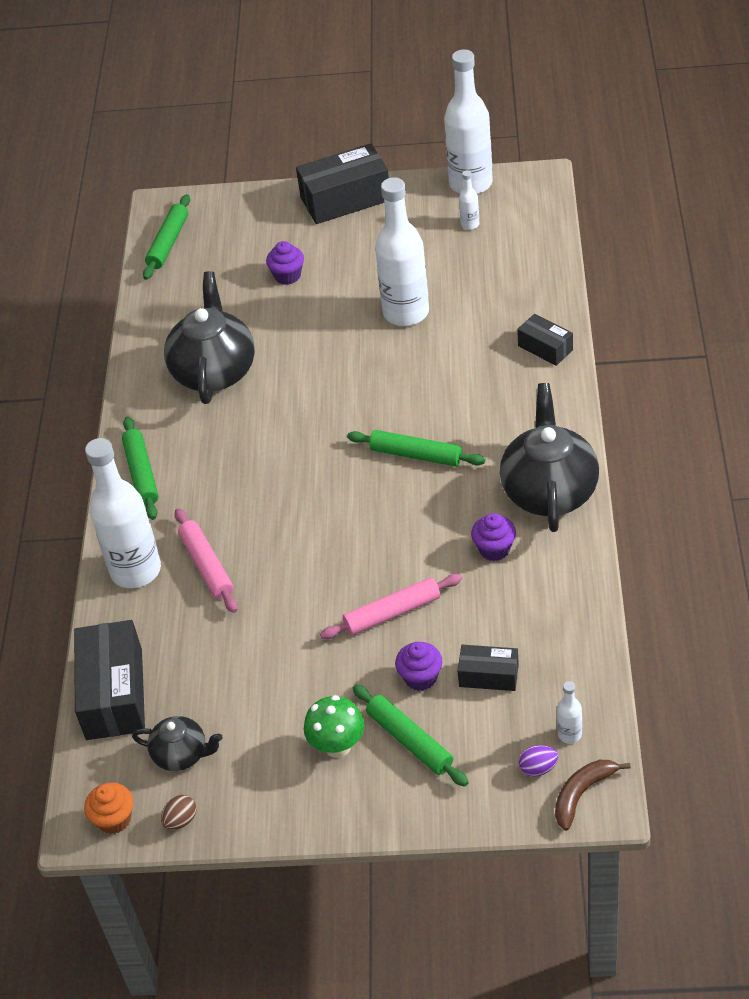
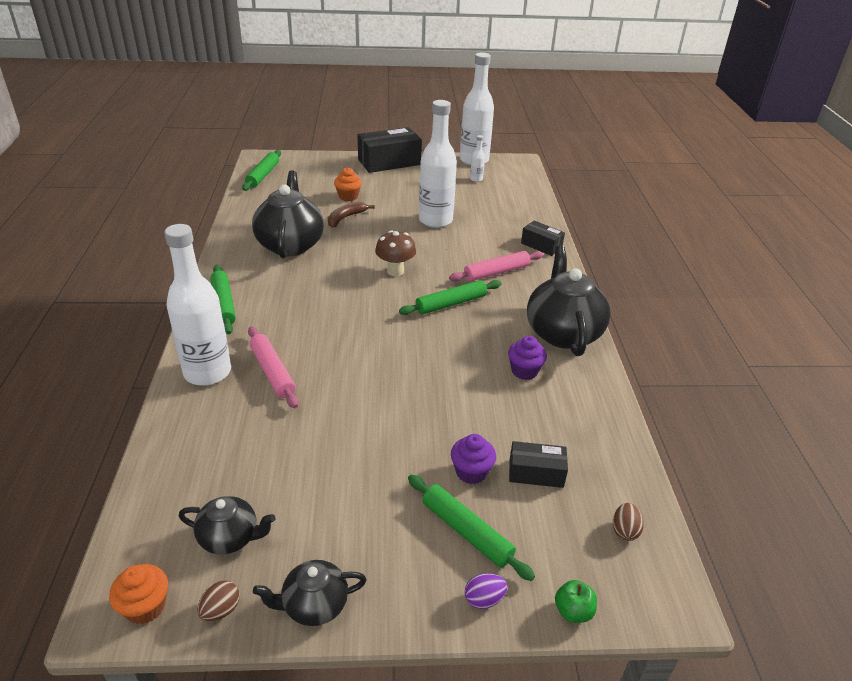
camera: 10 degrees left, 10 degrees down
black box [74,620,145,740] -> none
purple cupcake [266,241,304,285] -> orange cupcake [334,167,362,201]
green mushroom [304,695,365,758] -> none
pink rolling pin [320,574,462,639] -> pink rolling pin moved to [449,251,543,281]
green rolling pin [347,430,485,467] -> green rolling pin turned 45 degrees counterclockwise [399,280,501,315]
purple egg [519,745,558,777] -> purple egg moved to [465,573,507,609]
brown banana [555,760,631,831] -> brown banana moved to [328,202,375,228]
white bottle [557,681,582,744] -> brown egg [613,503,643,541]
none -> black teapot [253,560,366,626]
none -> brown mushroom [375,230,416,276]
none -> green apple [555,580,597,623]

